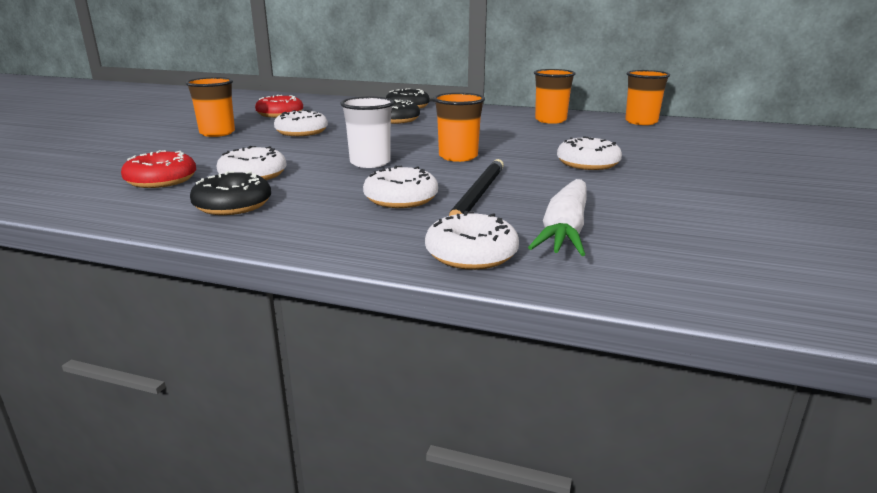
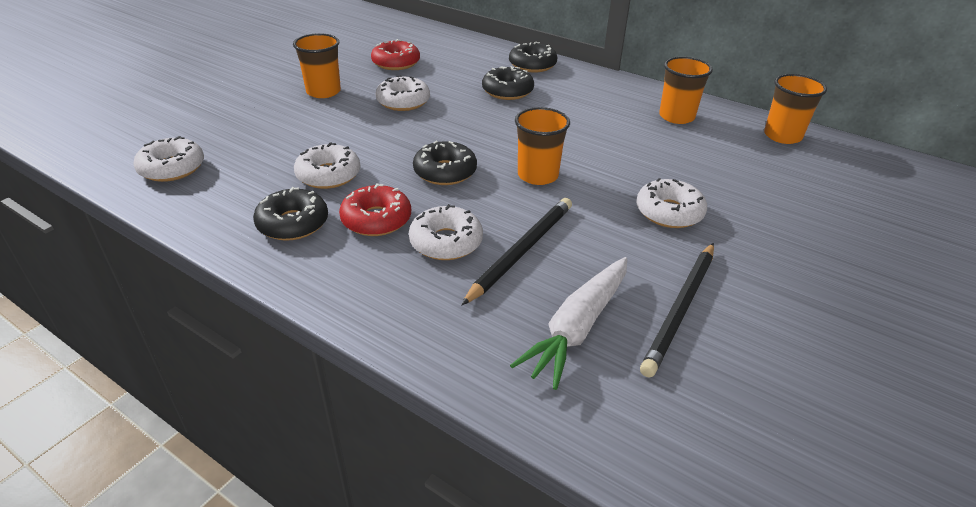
camera: 15 degrees right, 15 degrees up
red donut [121,150,196,188] -> red donut moved to [339,183,411,236]
white cup [340,97,394,168] -> black donut [413,141,477,185]
white donut [425,211,519,270] -> white donut moved to [133,136,204,182]
none -> black pencil [640,243,714,377]

